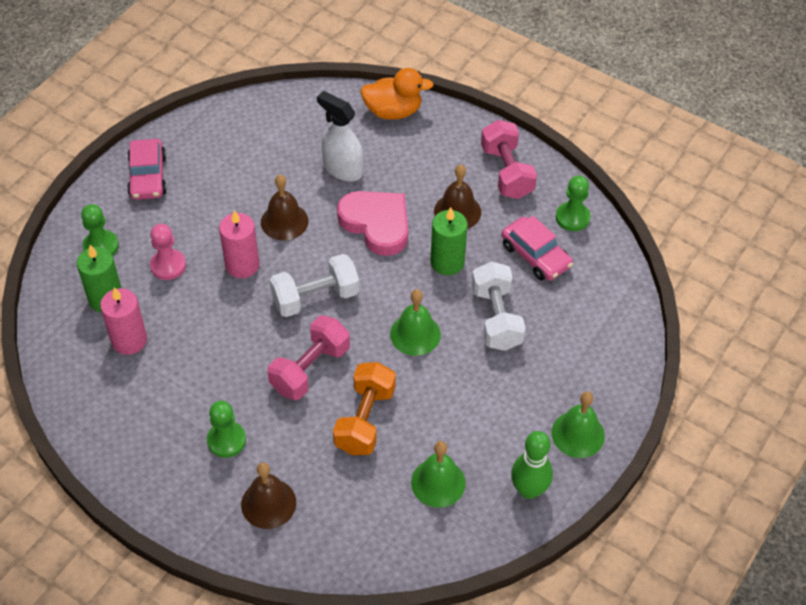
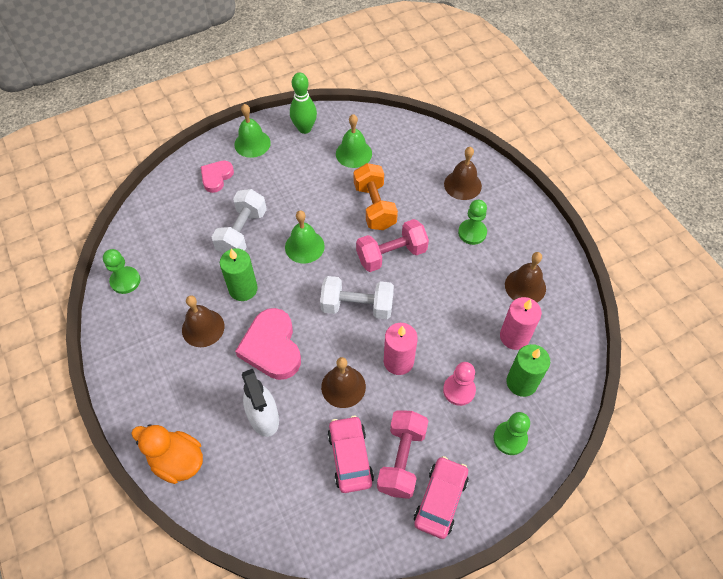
camera: 150 degrees left, 5 degrees up
orange dumbbell [333,362,396,455] -> orange dumbbell turned 60 degrees counterclockwise [354,163,398,230]
pink dumbbell [481,120,537,199] -> pink dumbbell moved to [377,410,428,499]
pink car [501,216,573,281] -> pink car moved to [328,416,374,493]
none -> pink heart [201,161,234,193]
none -> brown bell [505,252,546,302]

